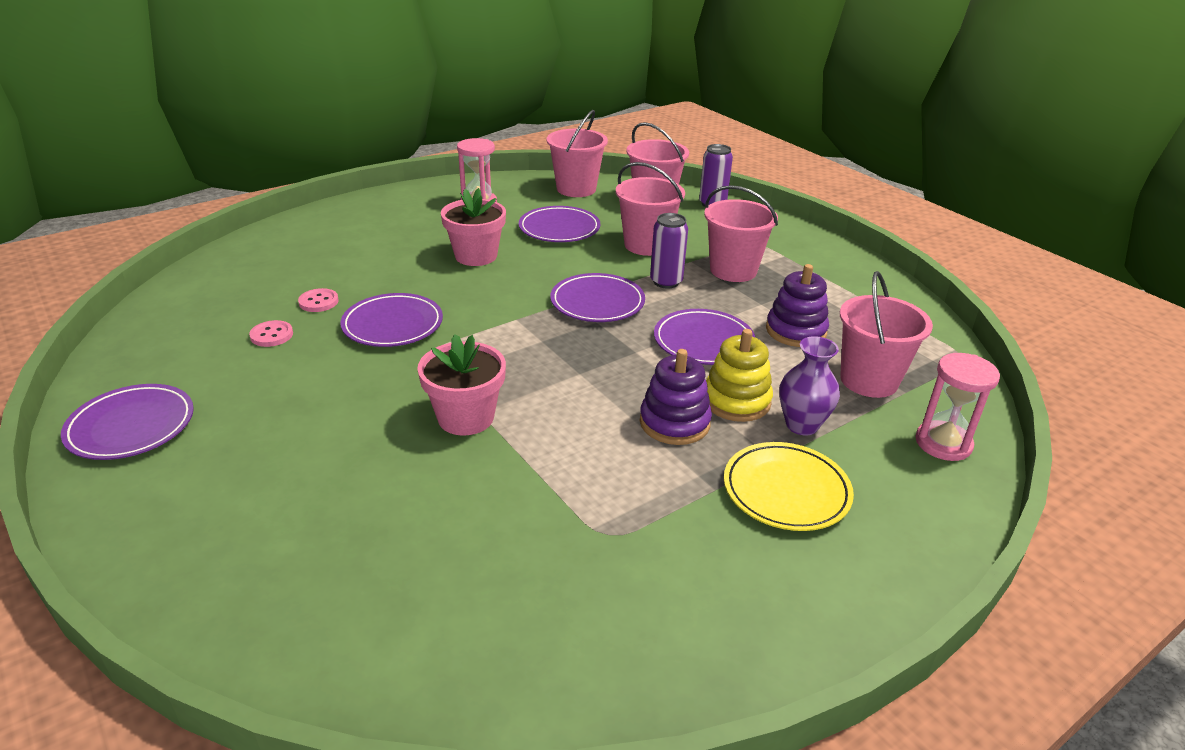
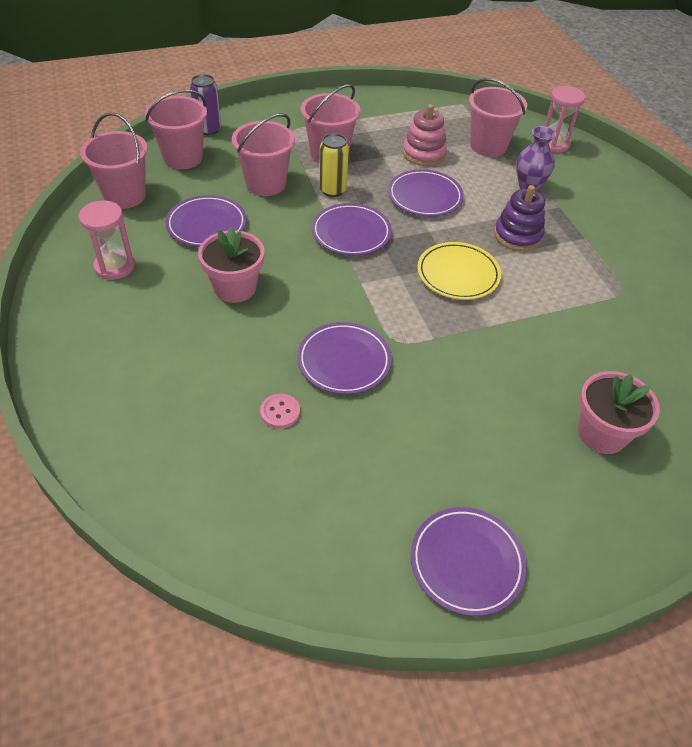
camera: 75 degrees left, 15 degrees up
pink button [249,320,293,347] -> none
pink flower pot [417,334,506,436] -> pink flower pot moved to [578,371,660,454]
purple can [650,213,688,289] -> yellow can [319,133,349,197]
yellow stacking toy [706,329,773,422] -> none
yellow plate [724,442,854,531] -> yellow plate moved to [417,242,501,300]
purple stacking toy [766,264,829,347] -> pink stacking toy [403,104,447,166]

